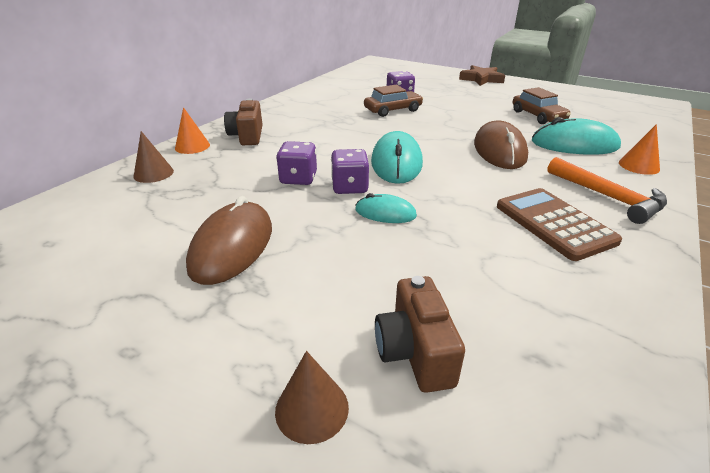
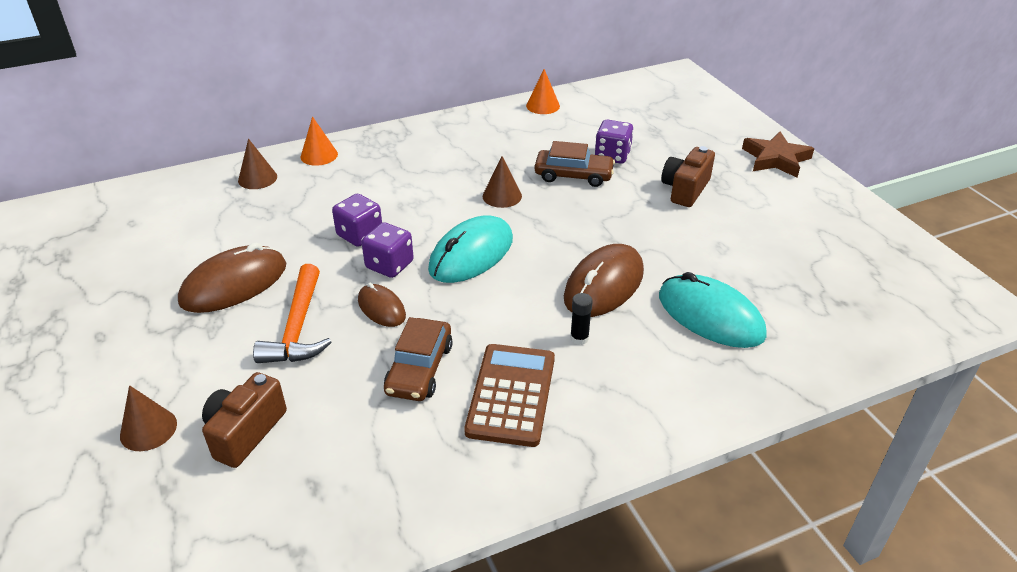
camera: 35 degrees right, 5 degrees up
brown camera [224,98,263,145] -> brown camera moved to [661,146,715,207]
turquoise mouse [355,193,417,223] -> brown mouse [358,283,406,327]
brown car [513,87,571,124] -> brown car moved to [384,317,453,401]
orange hammer [547,157,667,224] -> orange hammer moved to [253,264,332,363]
orange cone [619,124,660,175] -> orange cone moved to [526,69,560,114]
none -> brown cone [483,156,522,208]
none -> black glue stick [570,293,593,345]

